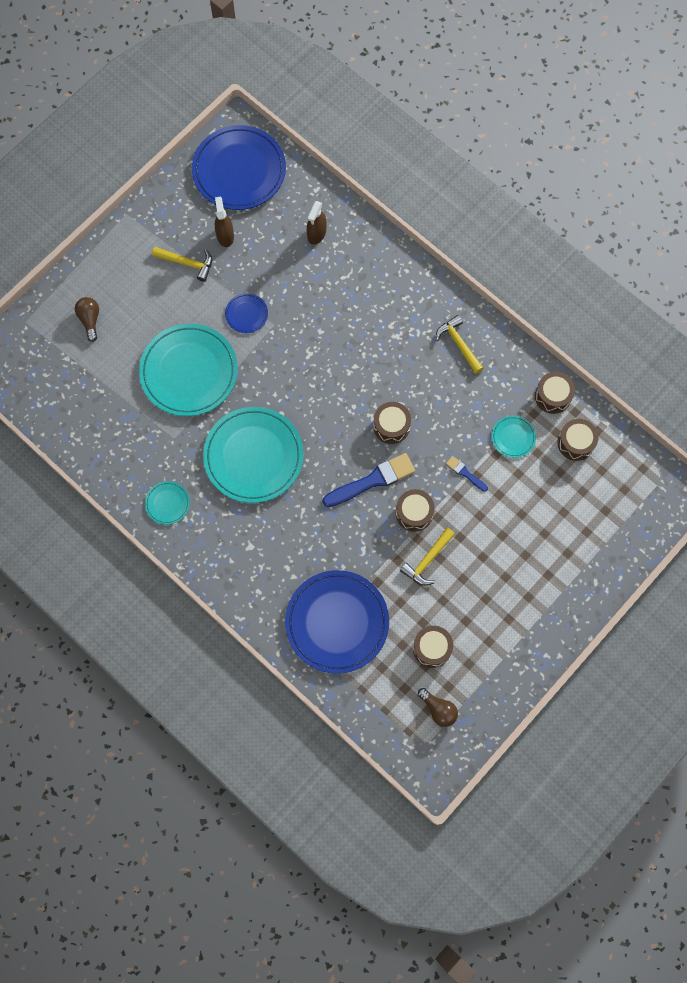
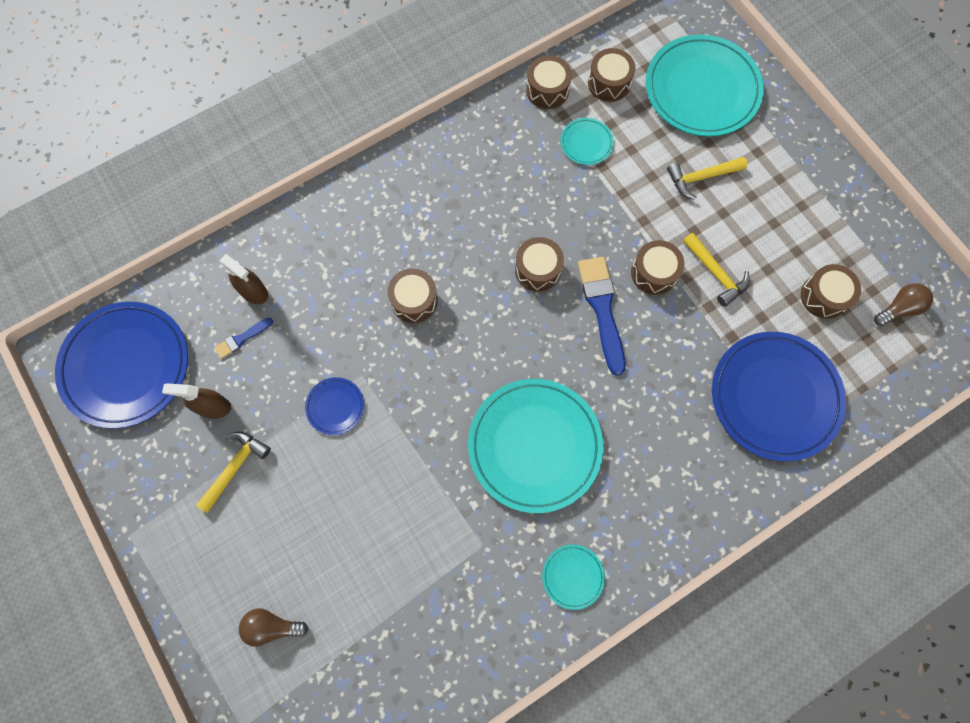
camera: 75 degrees left, 0 degrees up
turquoise plate [139,324,238,416] -> turquoise plate moved to [646,34,764,137]
yellow hammer [436,315,484,374] -> yellow hammer moved to [667,157,747,200]
blue brush [446,456,488,492] -> blue brush moved to [214,318,273,359]
none -> brown drum [387,268,438,323]

